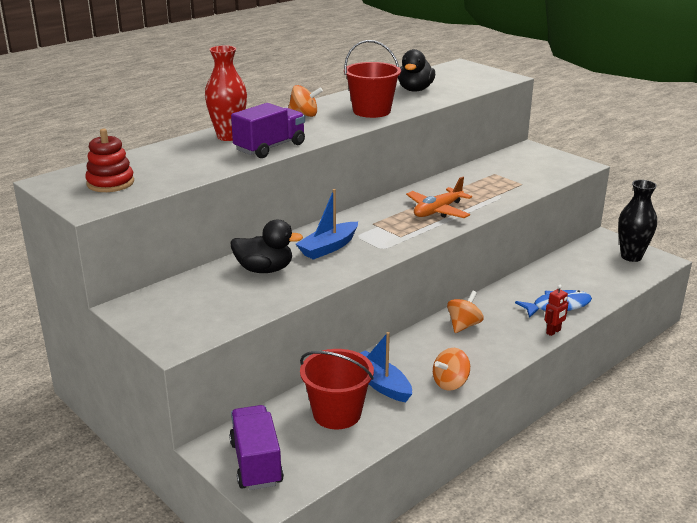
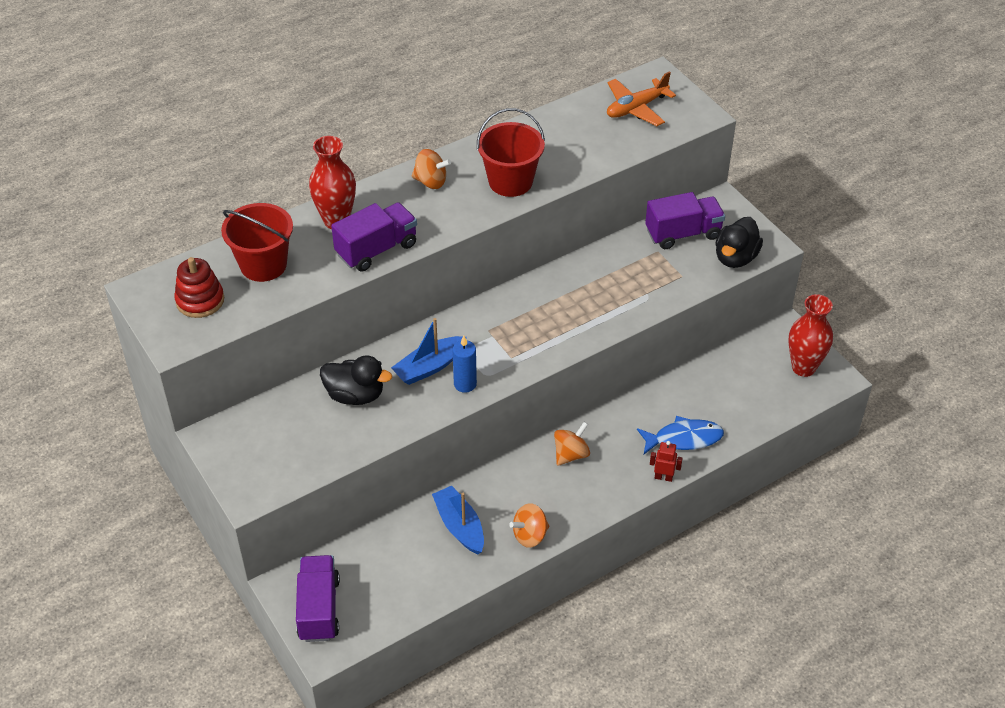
camera: 10 degrees right, 20 degrees up
red bucket [300,349,374,429] -> red bucket moved to [221,203,293,282]
black duck [398,49,435,92] -> black duck moved to [715,217,763,268]
orange plane [406,177,472,218] -> orange plane moved to [607,71,676,126]
red robot [545,285,569,336] -> red robot turned 135 degrees counterclockwise [650,441,683,482]
black vase [618,180,657,262] -> red vase [788,294,833,377]
none -> blue candle [453,335,477,393]
none -> purple truck [645,192,725,249]

